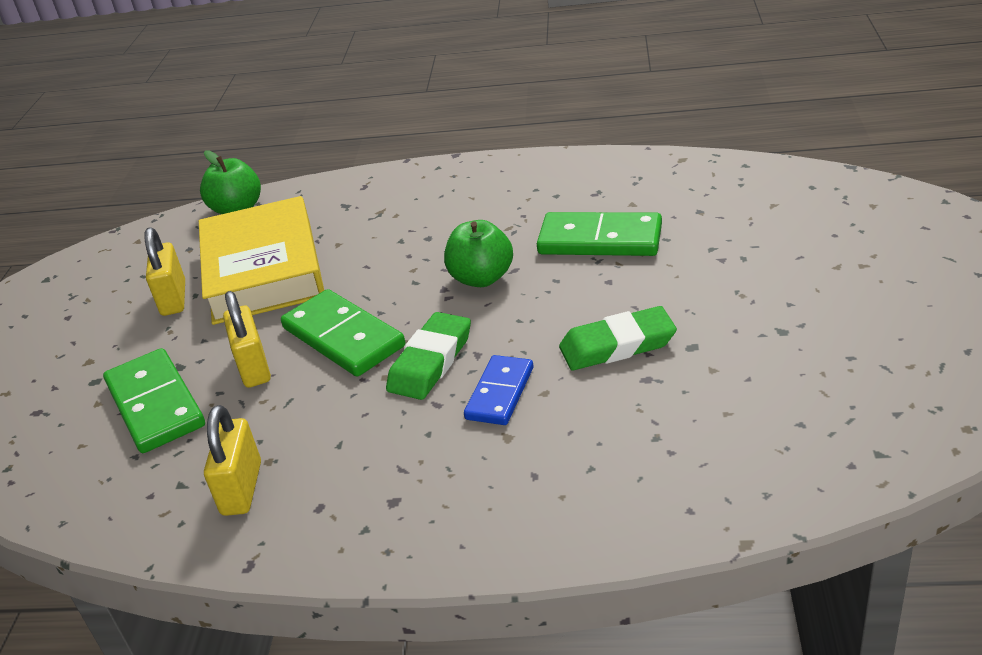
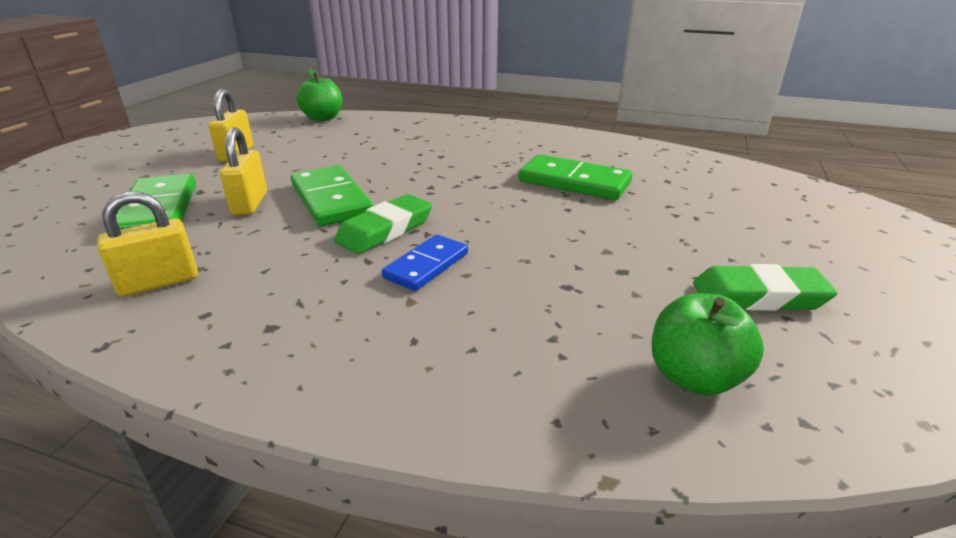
camera: 10 degrees right, 5 degrees down
yellow book [199,196,324,325] -> none
yellow padlock [204,405,261,516] -> yellow padlock turned 45 degrees clockwise [97,192,198,297]
green apple [444,220,513,287] -> green apple moved to [652,293,764,396]
green eraser [559,306,677,371] -> green eraser moved to [693,264,837,311]

